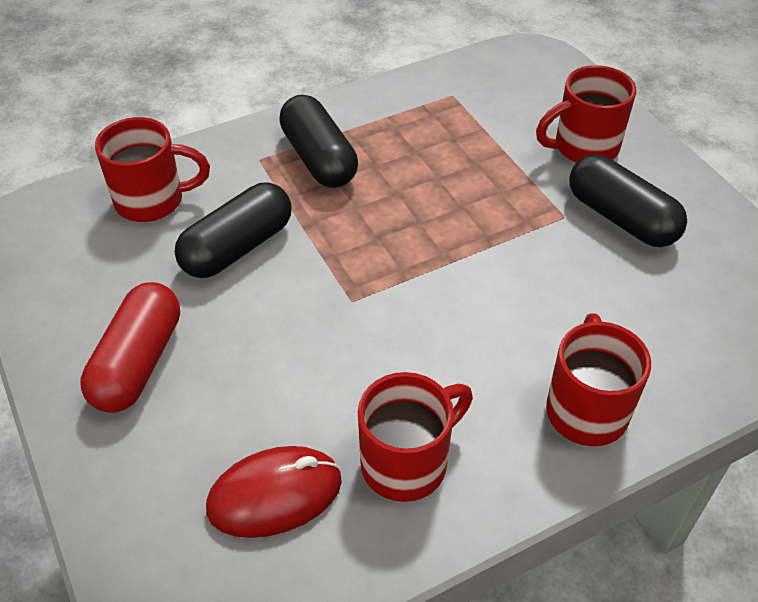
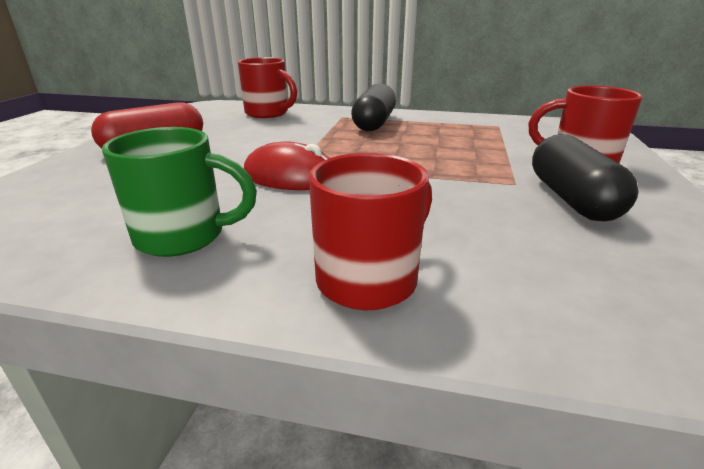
camera: 40 degrees right, 20 degrees down
black capsule [175,182,292,278] -> none
red mouse [206,446,342,538] -> red mouse moved to [244,141,329,190]
red mug [358,372,473,502] -> green mug [102,127,257,257]

